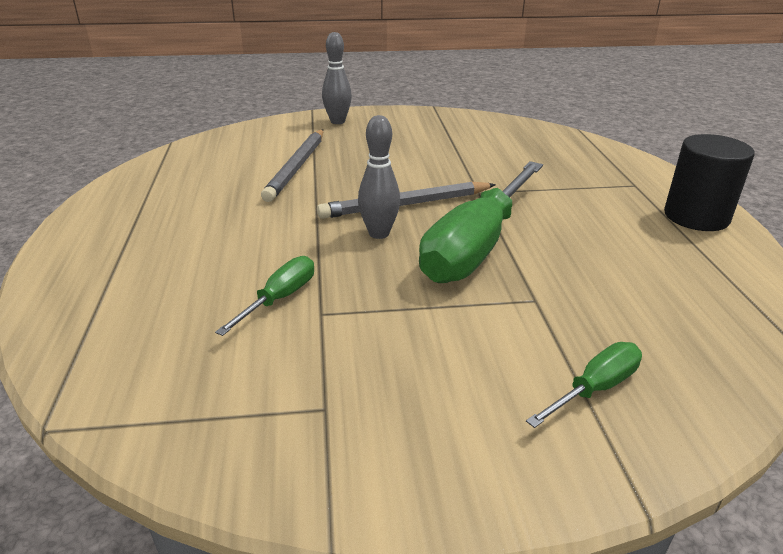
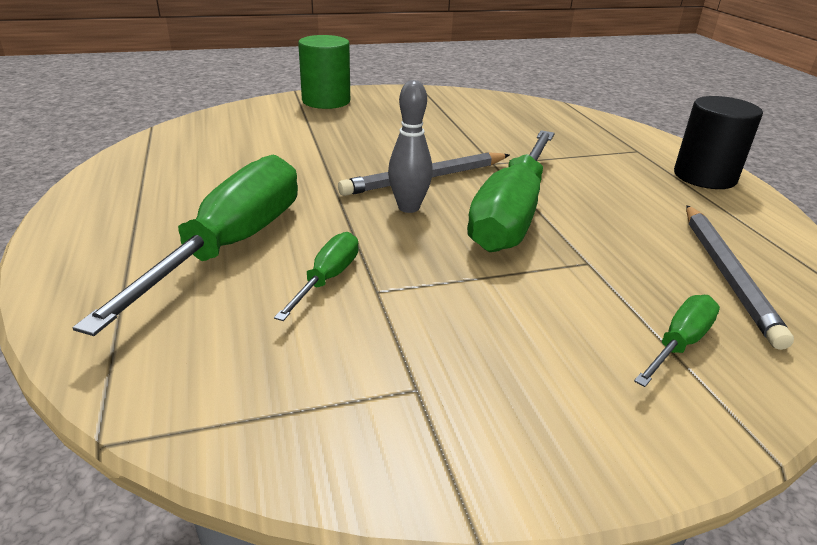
camera: 10 degrees left, 0 degrees up
grey pencil [261,129,323,202] -> grey pencil moved to [686,205,794,350]
grey bowling pin [322,32,352,124] -> green cylinder [298,35,350,109]
none -> green screwdriver [73,155,298,336]

